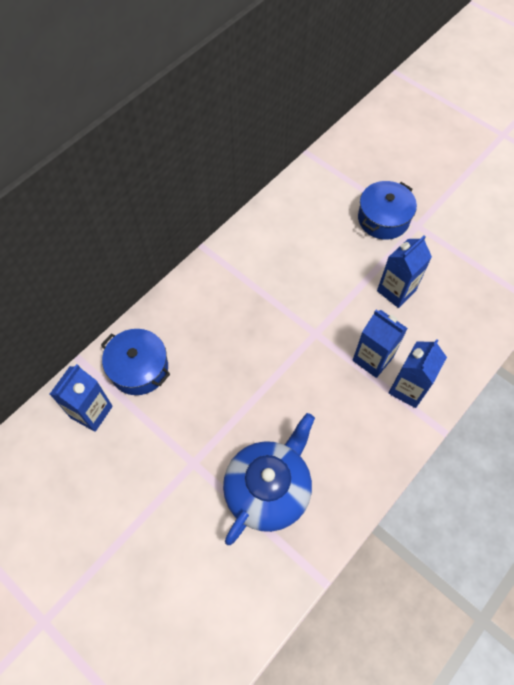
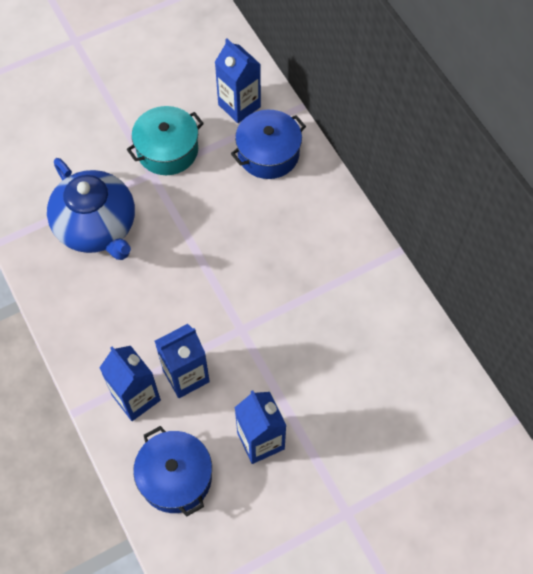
camera: 110 degrees right, 0 degrees up
blue pot [358,181,417,240] -> blue pot moved to [133,426,212,516]
none -> turquoise pot [127,106,204,175]

